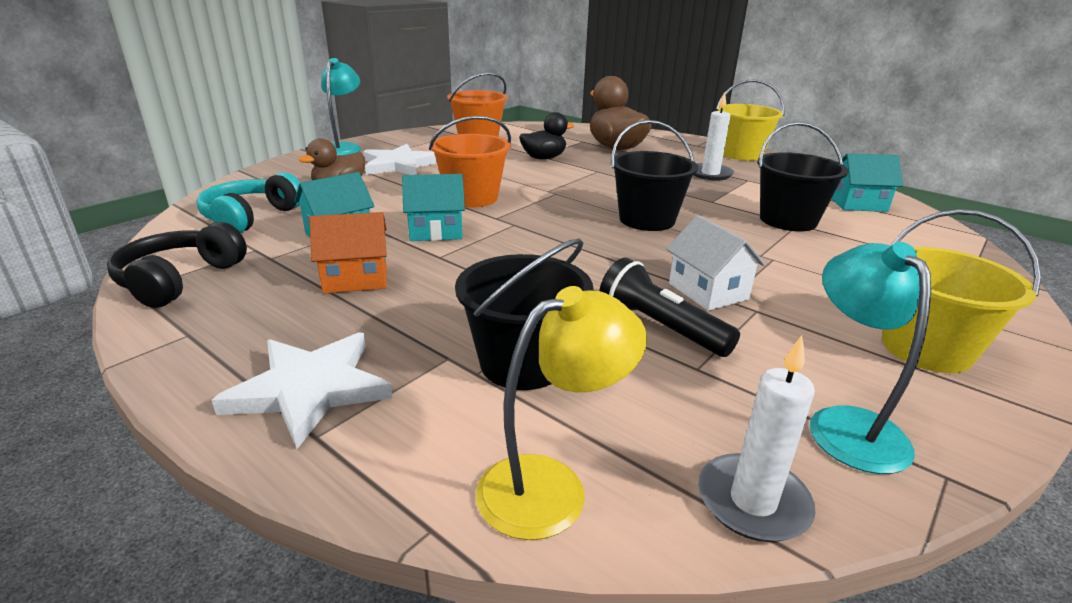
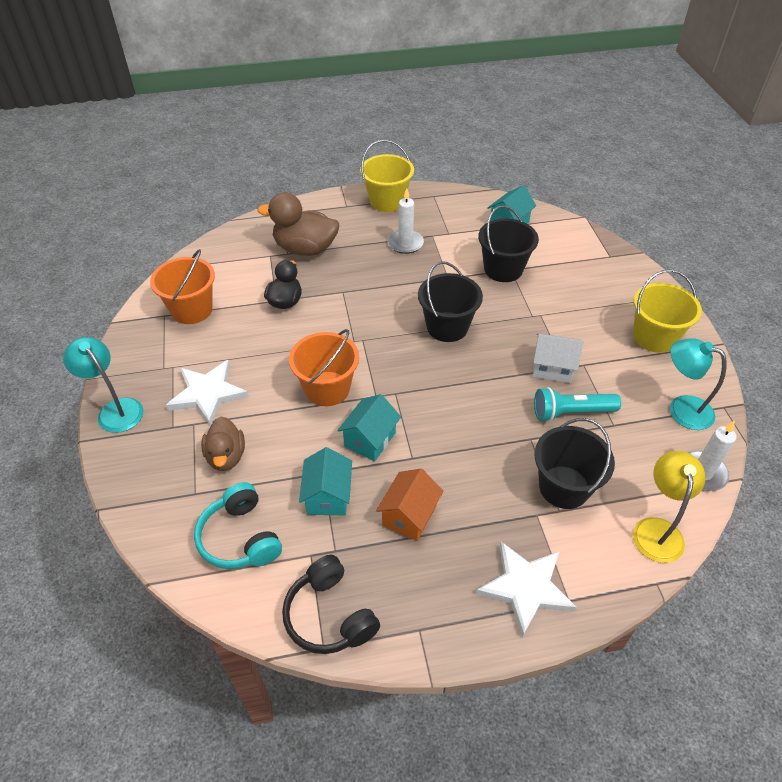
camera: 50 degrees left, 20 degrees up
black flashlight [599,258,740,357] -> turquoise flashlight [534,387,621,422]

